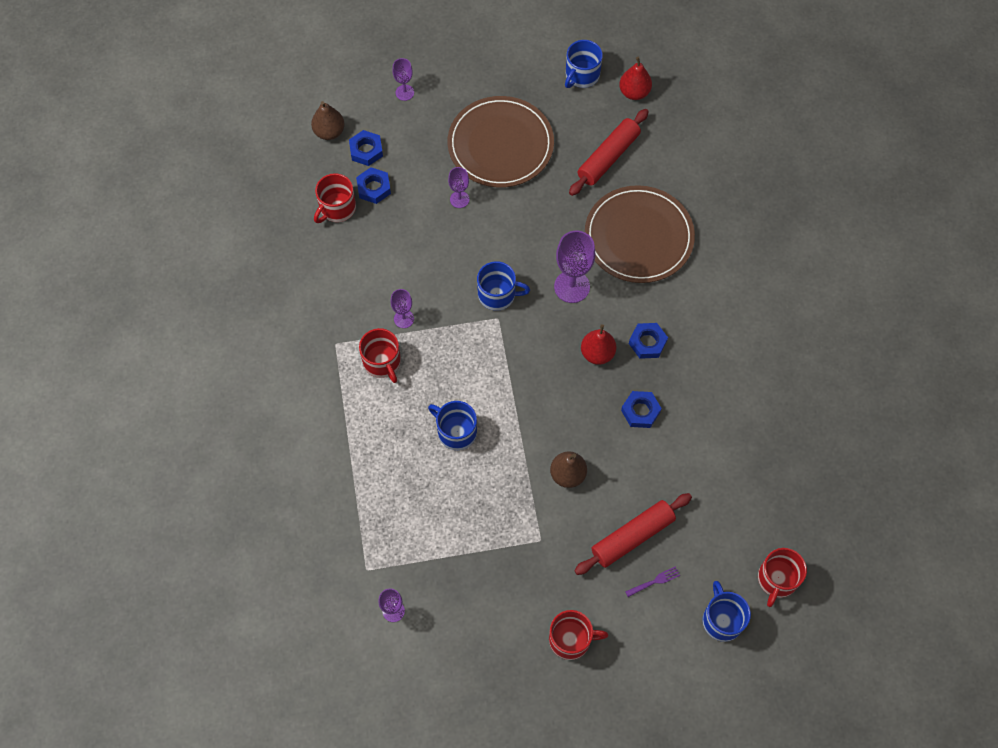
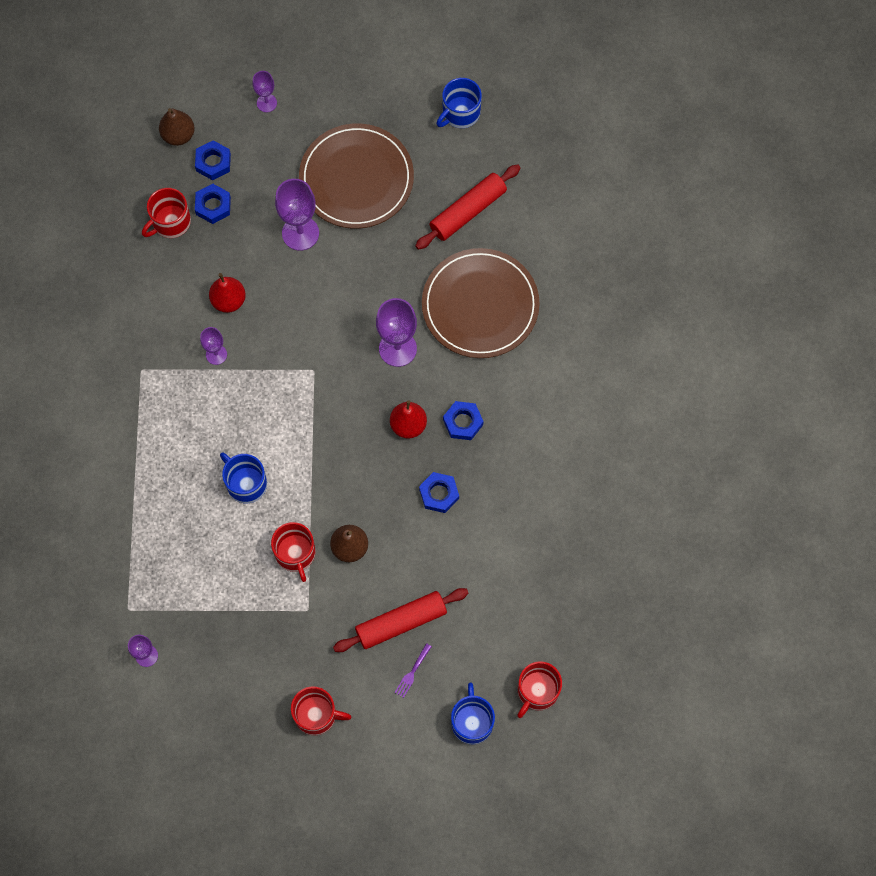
camera: 10 degrees right, 5 degrees up
red mug [359,328,401,383] -> red mug moved to [271,522,316,582]
purple goblet [448,167,469,208] -> purple goblet [275,179,319,251], size x1.78
blue mug [477,261,530,311] -> none
red pear [619,57,652,100] -> red pear moved to [209,273,246,313]
purple fork [625,567,680,597] -> purple fork turned 135 degrees clockwise [394,643,432,698]

